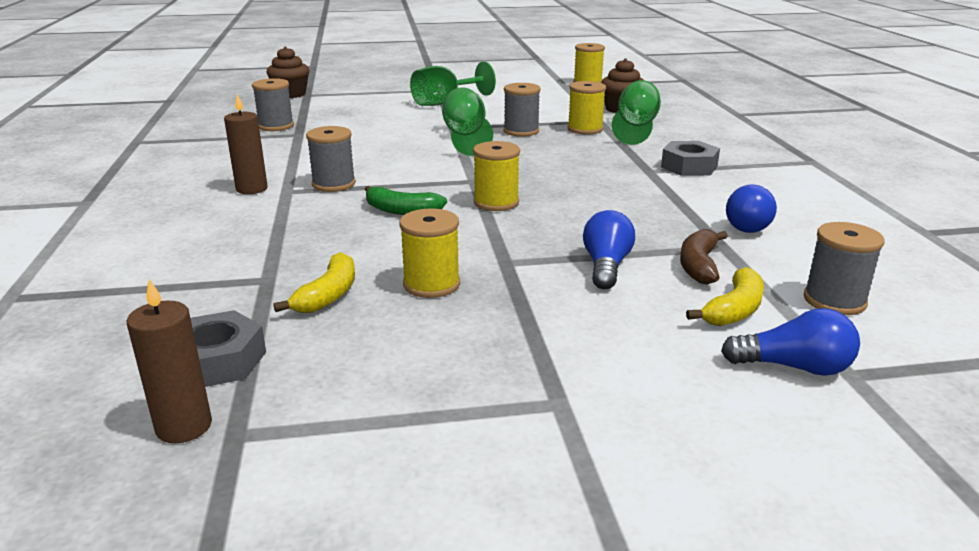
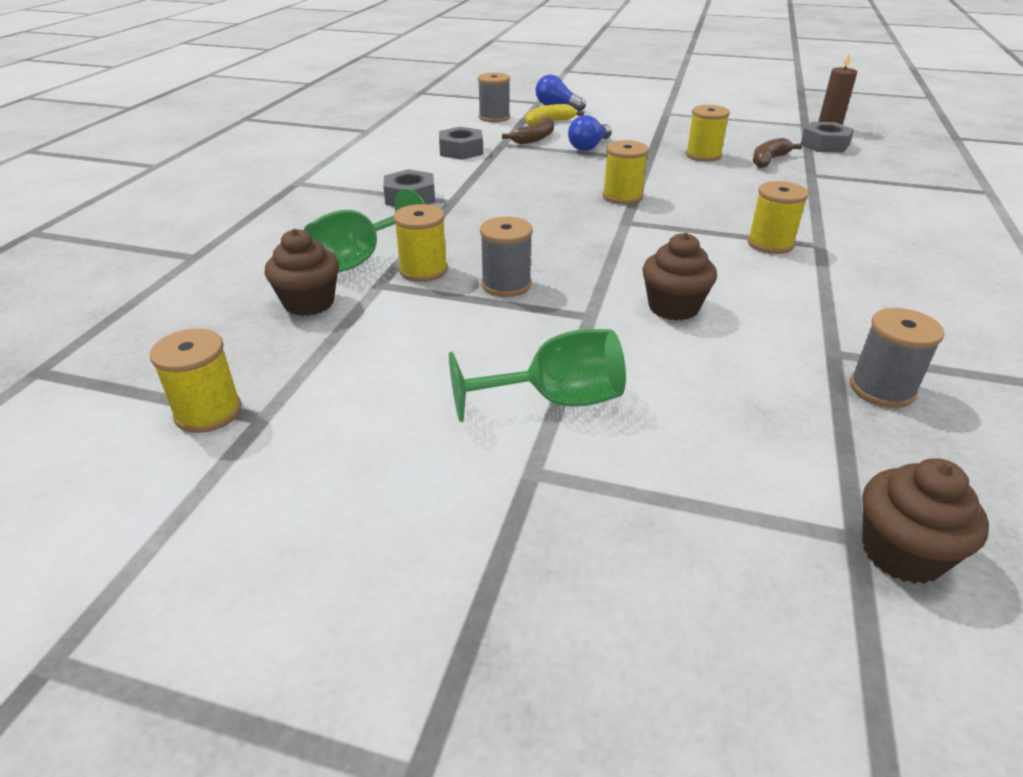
camera: 155 degrees left, 10 degrees up
brown candle [224,94,268,194] -> none
yellow banana [273,252,355,313] -> brown banana [753,138,802,168]
grey spool [306,126,356,192] -> yellow spool [747,181,809,254]
green banana [365,186,447,215] -> none
green goblet [442,88,493,156] -> none
blue light bulb [726,184,777,233] -> grey nut [439,127,483,160]
none -> brown cupcake [643,233,717,321]

